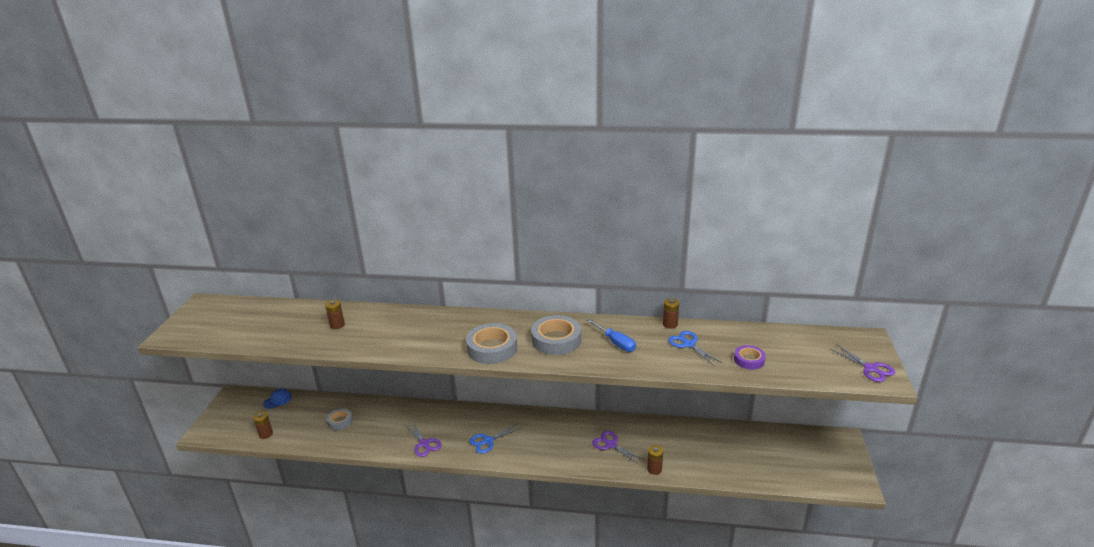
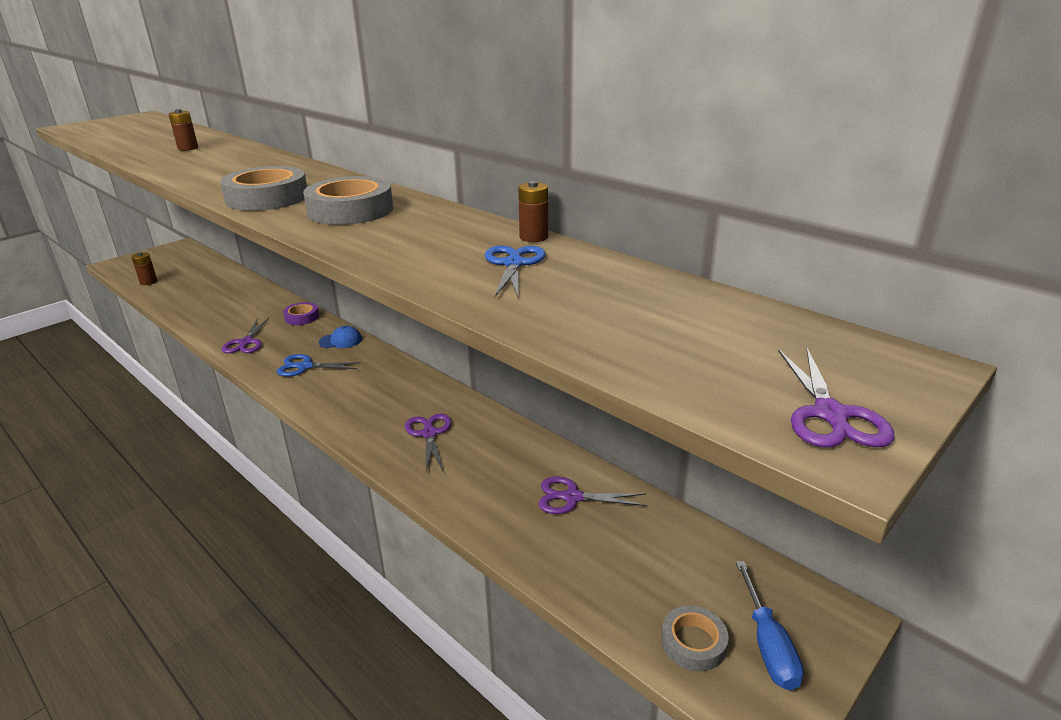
camera: 35 degrees right, 0 degrees up
blue cap [263,389,292,409] -> blue cap moved to [319,326,362,348]
grey tape [327,408,353,430] -> grey tape moved to [661,605,729,671]
blue screwdriver [586,318,636,352] -> blue screwdriver moved to [736,561,804,690]
brown battery [647,445,663,475] -> none
purple tape [734,345,766,370] -> purple tape moved to [283,302,319,325]
none -> purple scissors [538,477,647,514]

